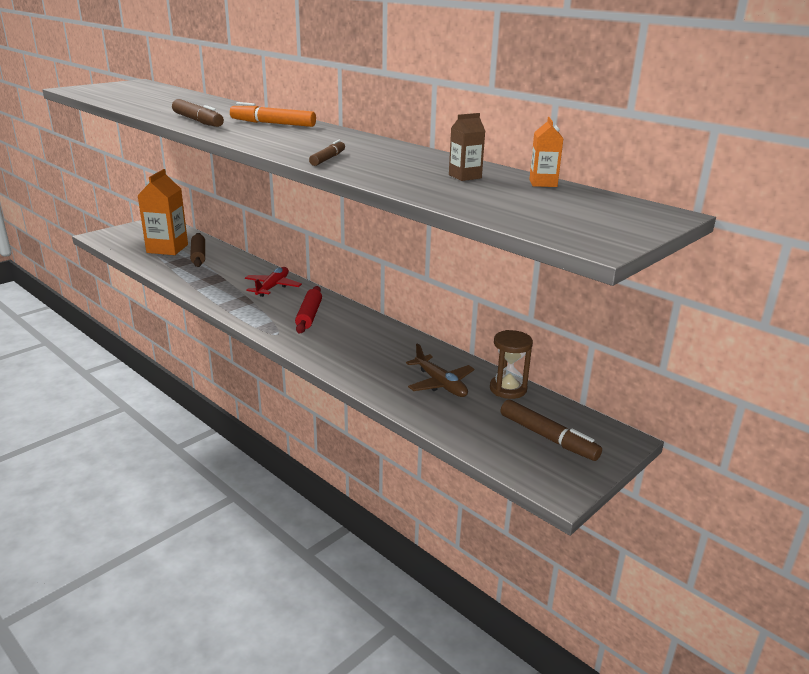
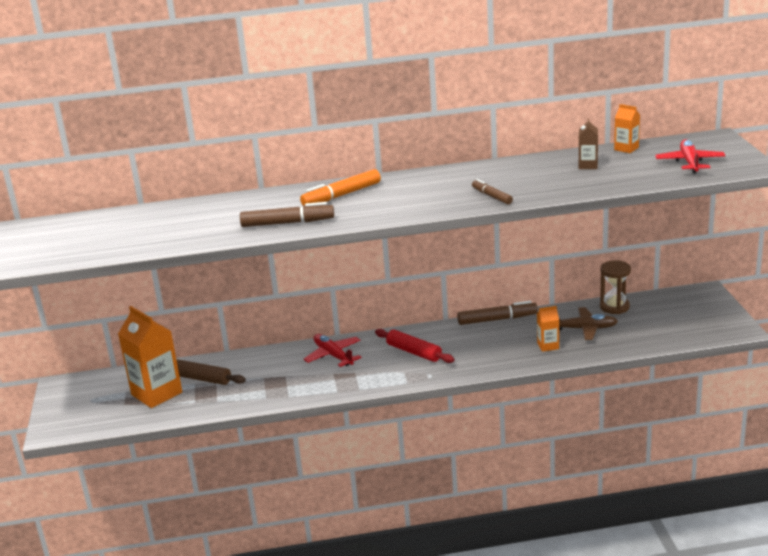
camera: 50 degrees left, 0 degrees up
brown marker [501,399,602,461] -> brown marker moved to [457,301,538,325]
none -> orange carton [537,306,559,352]
none -> red plane [655,139,725,173]

